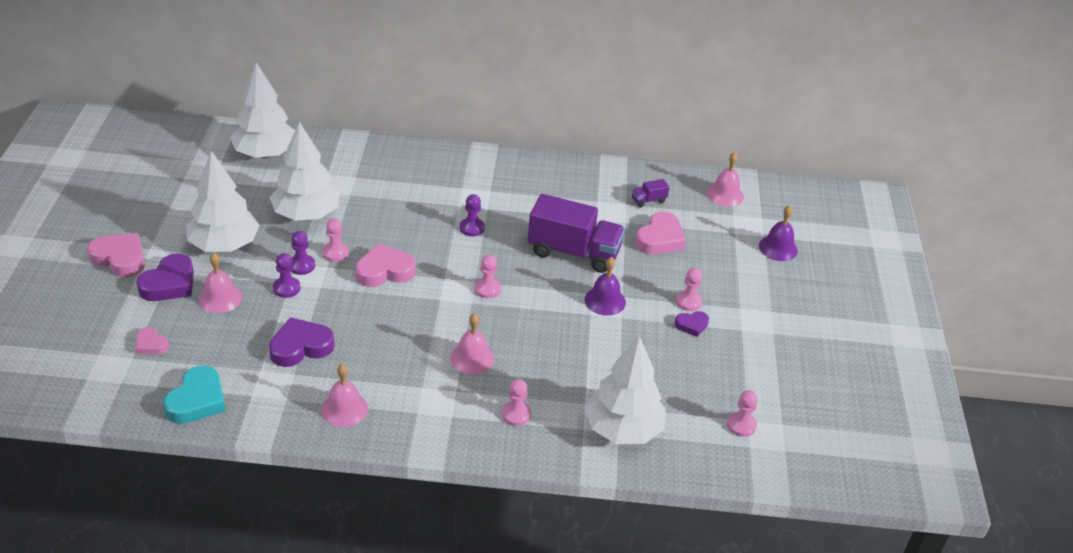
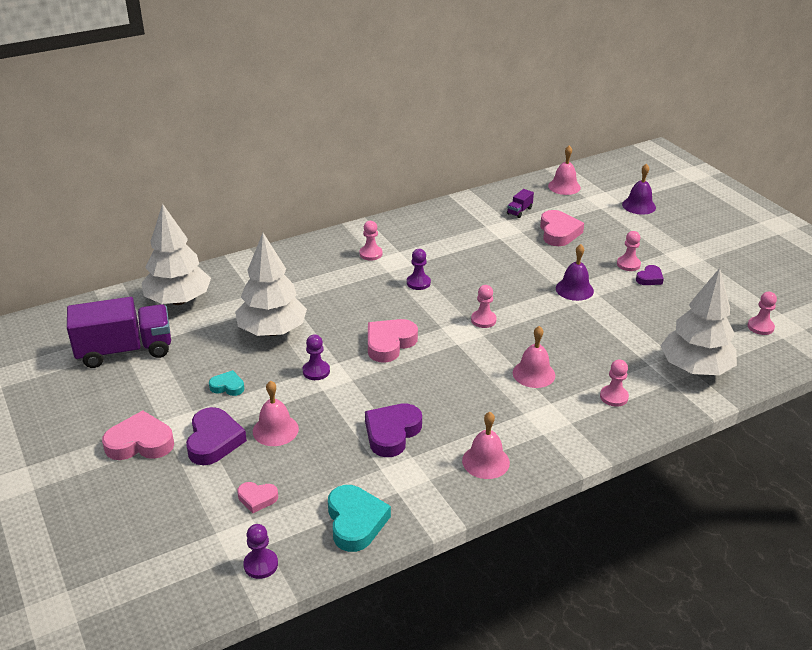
camera: 30 degrees left, 5 degrees down
white tree [186,151,260,252] -> turquoise heart [209,370,244,396]
purple pawn [273,253,300,298] -> purple pawn moved to [243,524,278,579]
pink pawn [322,219,349,262] -> pink pawn moved to [359,221,383,261]
purple truck [528,194,625,273] -> purple truck moved to [67,297,171,368]

